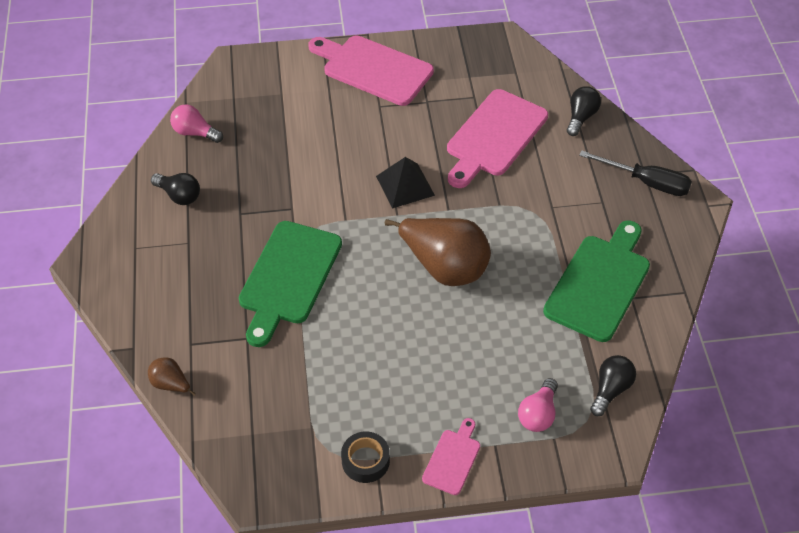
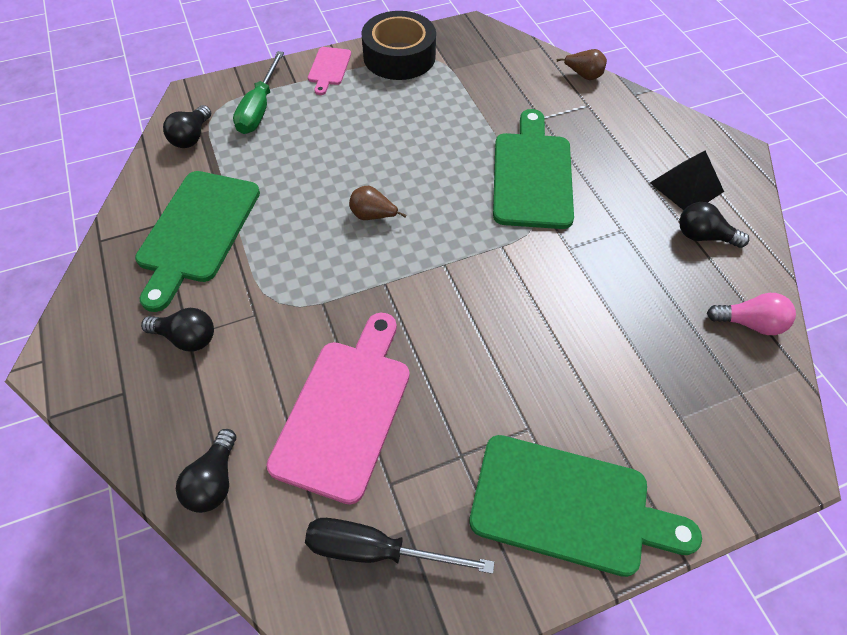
camera: 165 degrees right, 5 degrees up
pink cutting board [308,35,434,106] -> green cutting board [469,435,702,577]
black tape [341,431,390,483] -> black tape [361,11,436,80], size x1.84
black pyramid [376,157,435,208] -> black pyramid moved to [650,150,724,210]
brown pear [385,218,491,286] -> brown pear [349,186,407,220], size x0.45
pink light bulb [518,378,558,432] -> green screwdriver [233,51,284,134]
black screwdriver [579,150,692,196] -> black screwdriver moved to [305,518,494,574]
none -> black light bulb [141,308,214,351]

